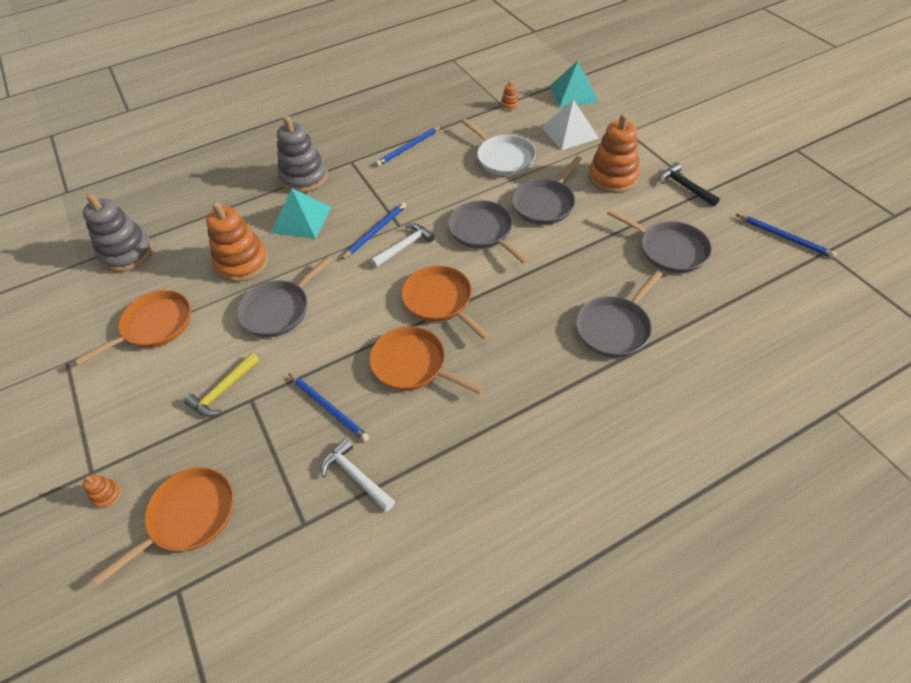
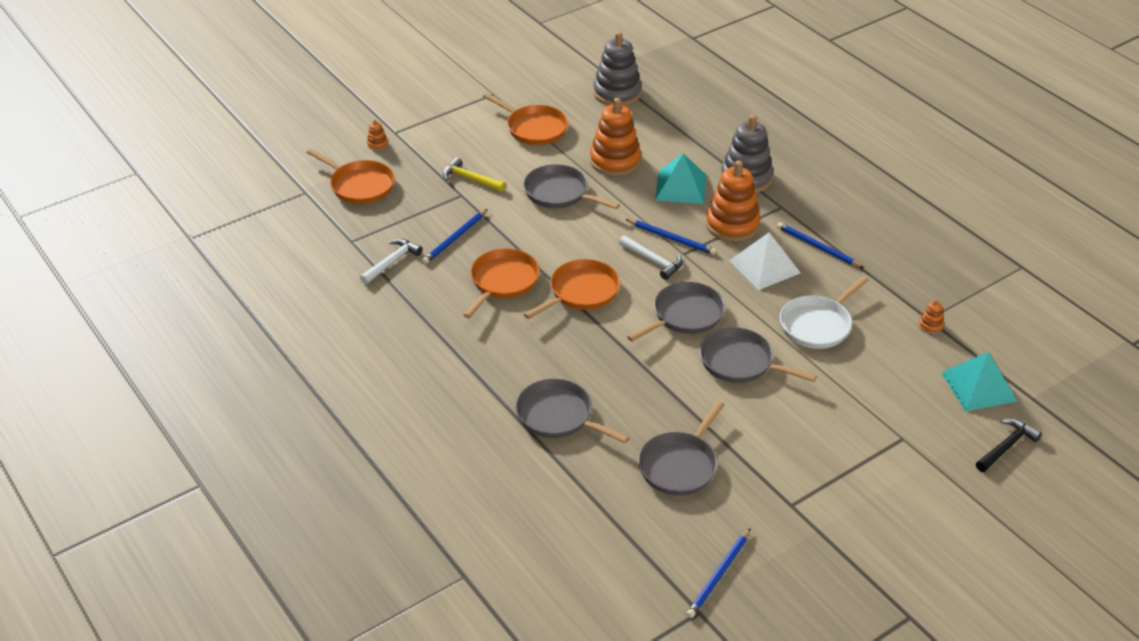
camera: 80 degrees right, 10 degrees down
white pyramid [541,99,599,150] -> white pyramid moved to [729,233,801,290]
orange stacking toy [589,113,640,193] -> orange stacking toy moved to [706,160,760,242]
black hammer [660,163,720,206] -> black hammer moved to [976,419,1042,472]

